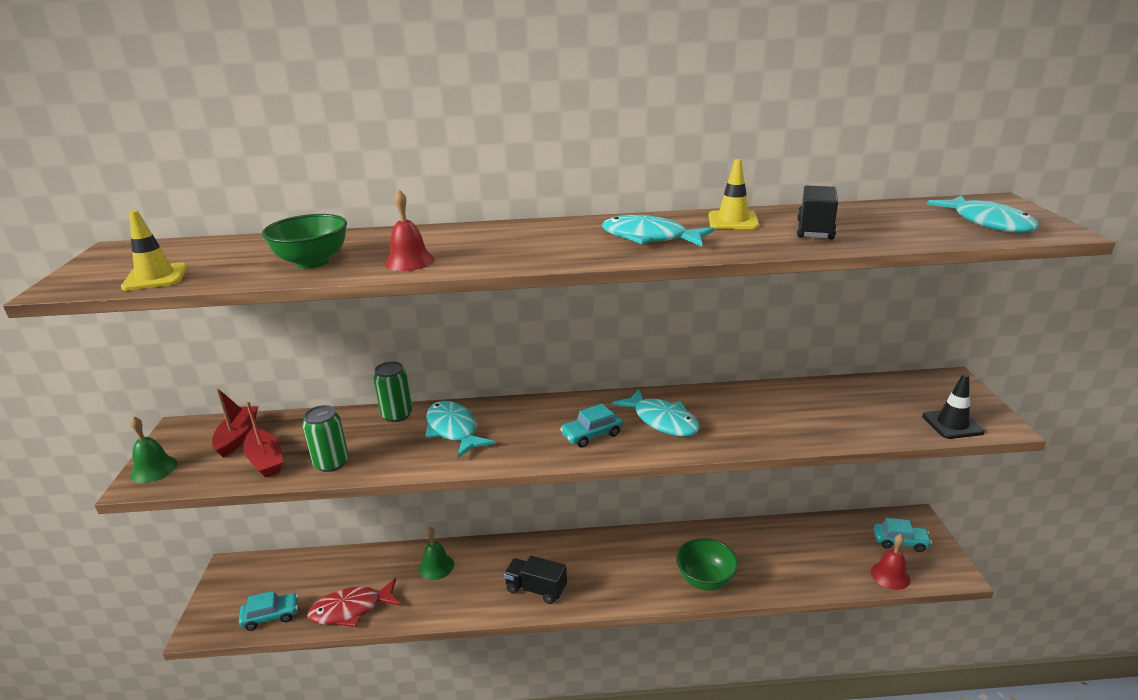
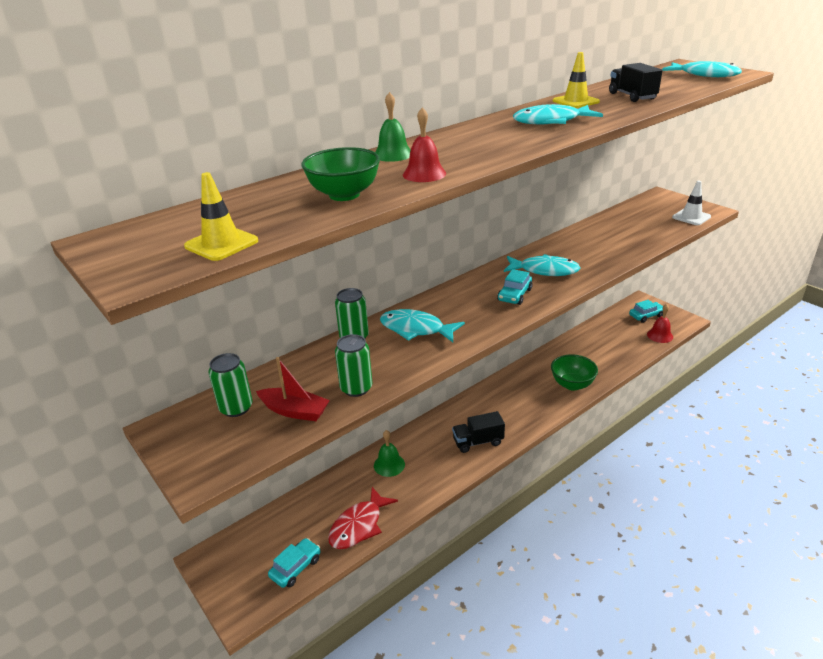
camera: 35 degrees left, 5 degrees up
green bell [130,416,178,483] -> green bell moved to [375,92,411,162]
red boat [212,388,258,458] -> green can [208,353,253,417]
black traffic cone [922,374,985,439] -> white traffic cone [672,181,711,225]

